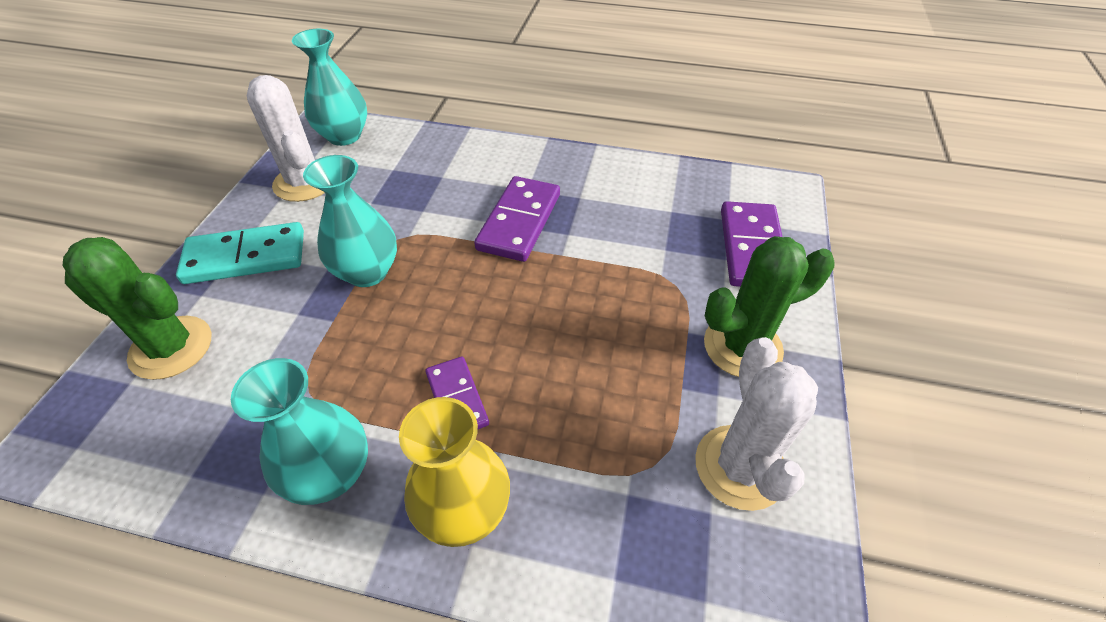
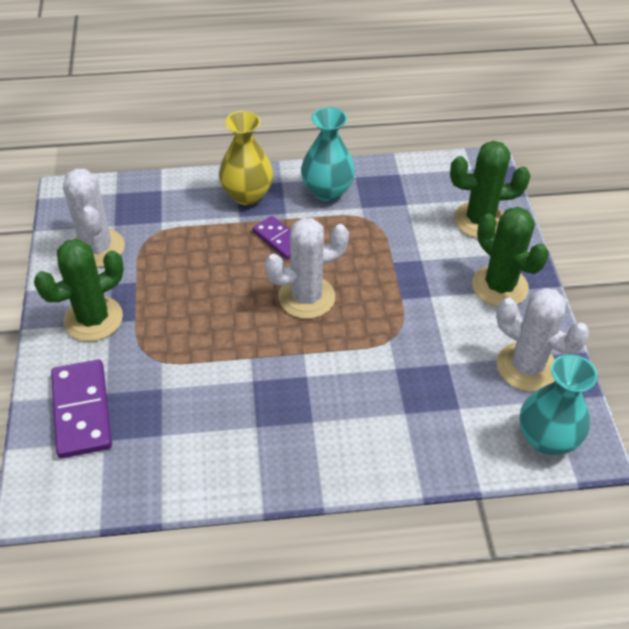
camera: 160 degrees right, 0 degrees up
turquoise domino [176,222,304,284] -> green cactus [472,207,549,307]
turquoise vase [303,155,397,287] -> none
purple domino [474,176,560,262] -> none
none -> white cactus [265,218,349,319]

